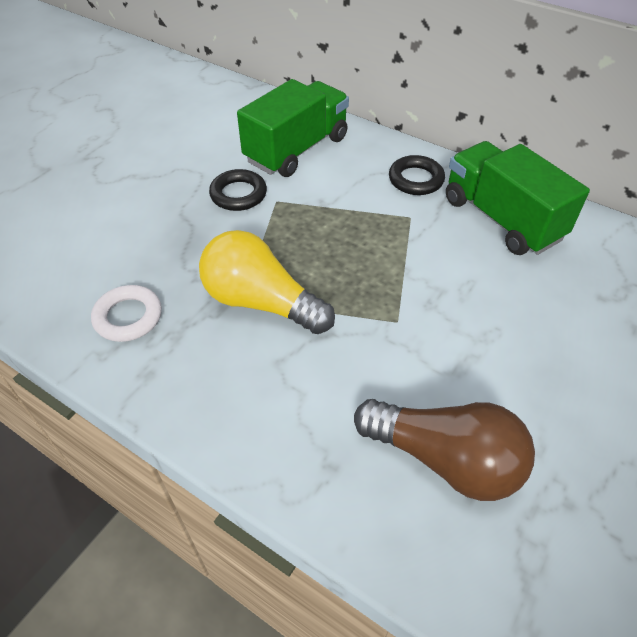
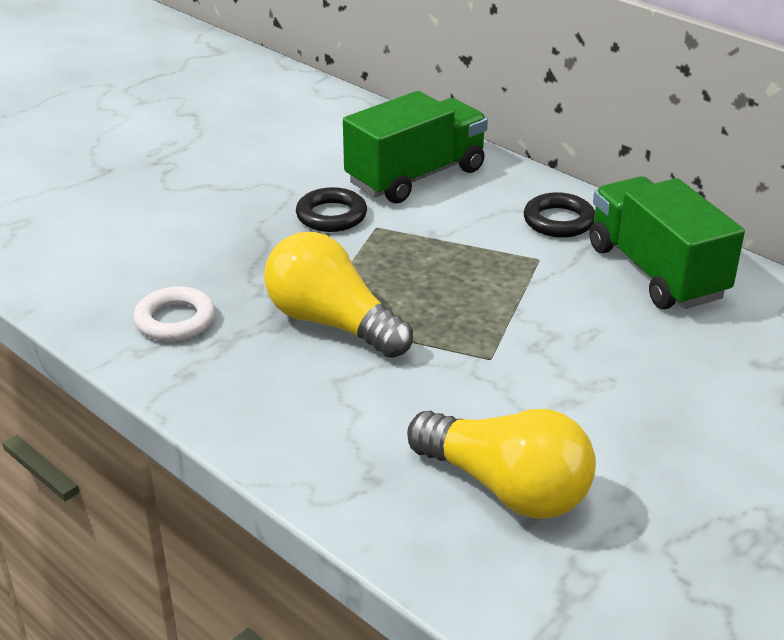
camera: 10 degrees right, 15 degrees down
brown light bulb [354,399,535,501] -> yellow light bulb [407,409,596,519]

